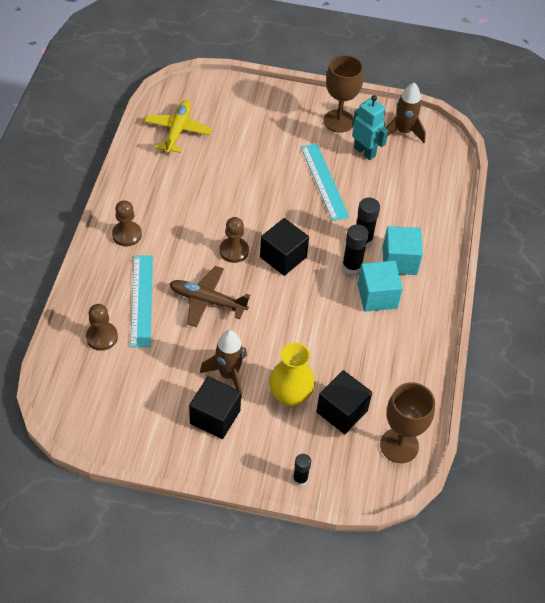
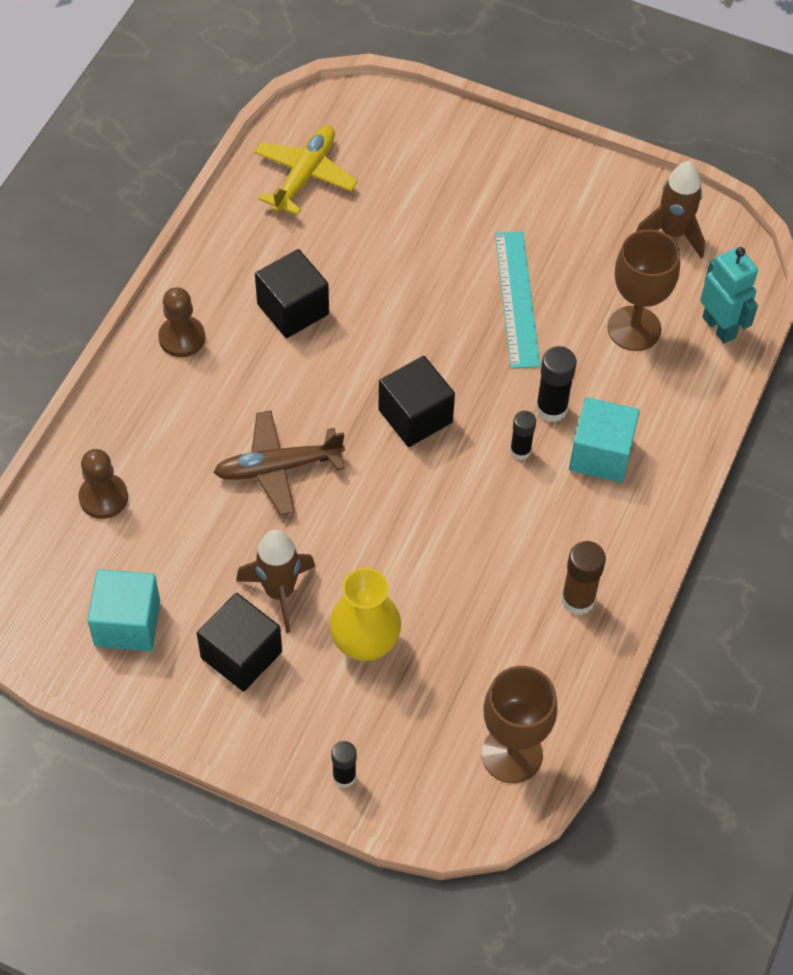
camera: 15 degrees right, 5 degrees up
turquoise ruler [130,255,153,347] -> none
brown plane [169,266,250,327] -> brown plane turned 45 degrees counterclockwise [213,410,345,515]
brown pawn [219,217,249,263] -> none
black cube [316,370,372,434] -> black cube moved to [255,249,329,338]
brown goblet [323,55,364,133] -> brown goblet moved to [608,229,680,351]
black glue stick [342,224,369,275] -> black glue stick [510,411,536,460], size x0.66
turquoise robot [352,95,388,160] -> turquoise robot moved to [700,247,758,344]
turquoise cube [358,261,403,312] -> turquoise cube moved to [87,569,160,651]
none -> brown glue stick [561,541,606,615]

